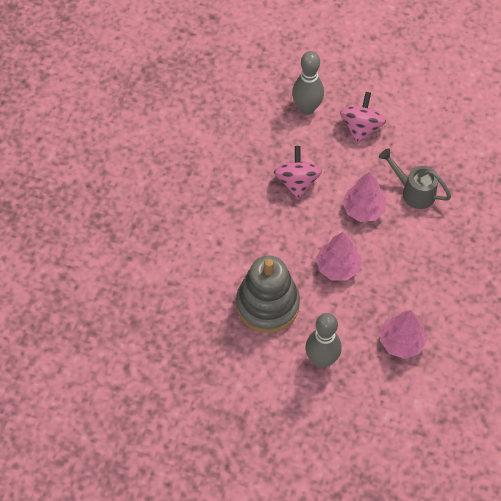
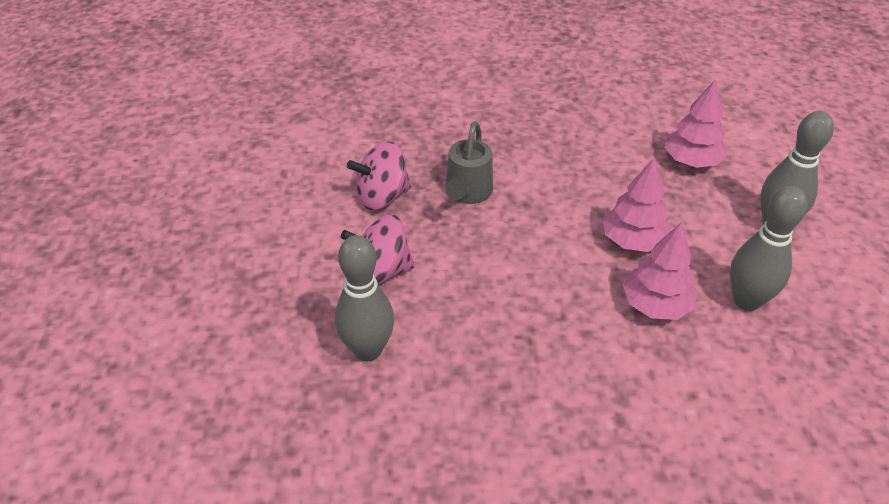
camera: 110 degrees left, 15 degrees down
grey stacking toy [236,255,300,333] -> grey bowling pin [730,186,808,311]
pink spinning top [274,146,322,199] -> pink spinning top moved to [347,141,411,210]
pink tree [342,172,386,222] -> pink tree moved to [623,222,696,320]

